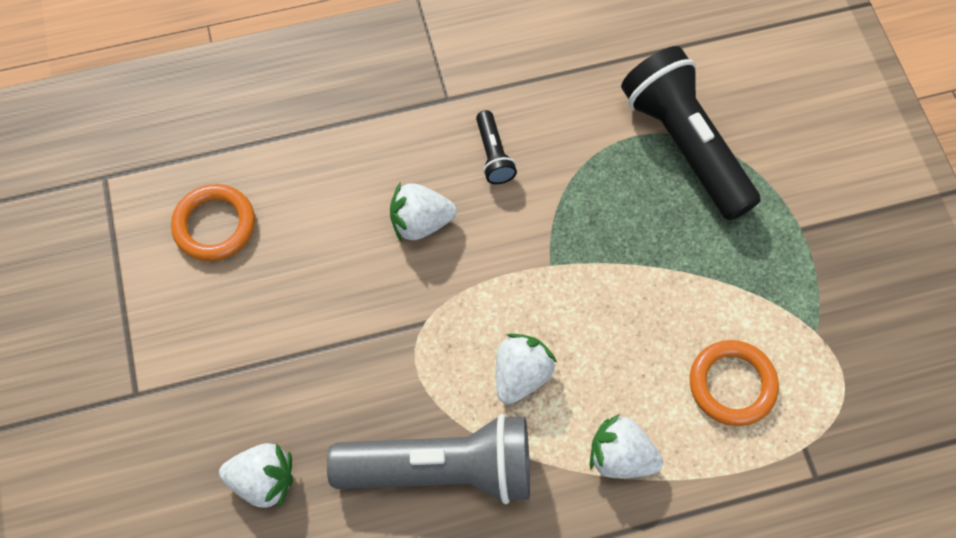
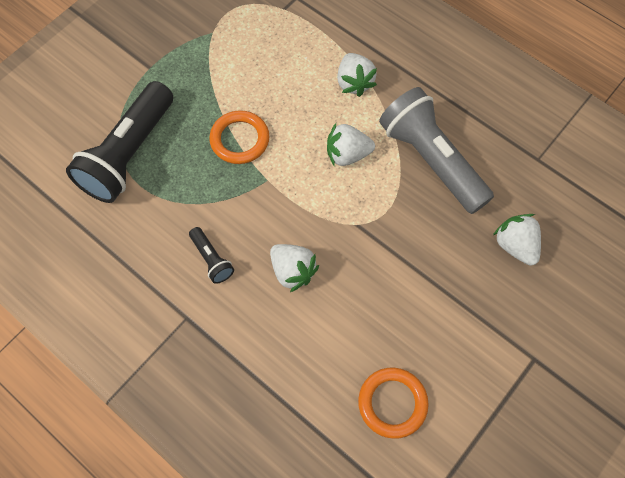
camera: 125 degrees left, 0 degrees up
black flashlight [476,110,517,184] -> black flashlight turned 105 degrees clockwise [189,227,234,284]
orange ring [690,340,779,426] -> orange ring moved to [209,110,269,164]

